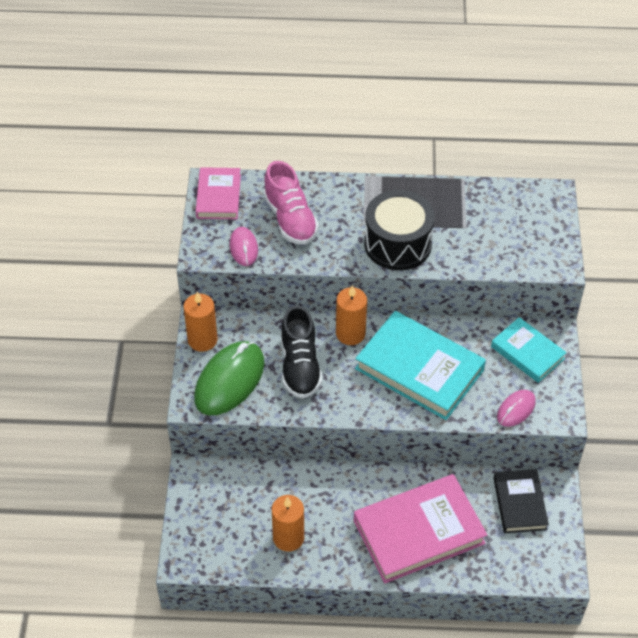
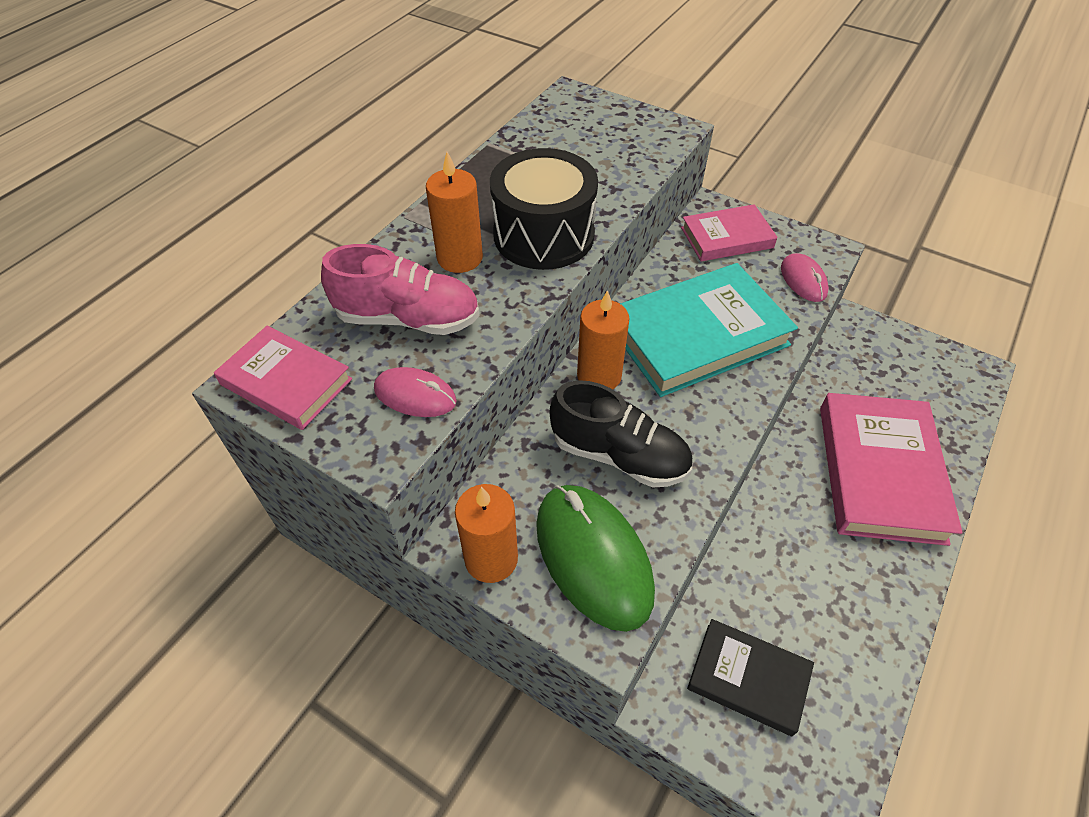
camera: 60 degrees left, 0 degrees up
orange candle [272,495,304,552] -> orange candle moved to [426,152,483,273]
turquoise book [491,317,567,383] -> pink book [681,204,777,261]
black book [494,469,549,533] -> black book moved to [687,619,814,736]

